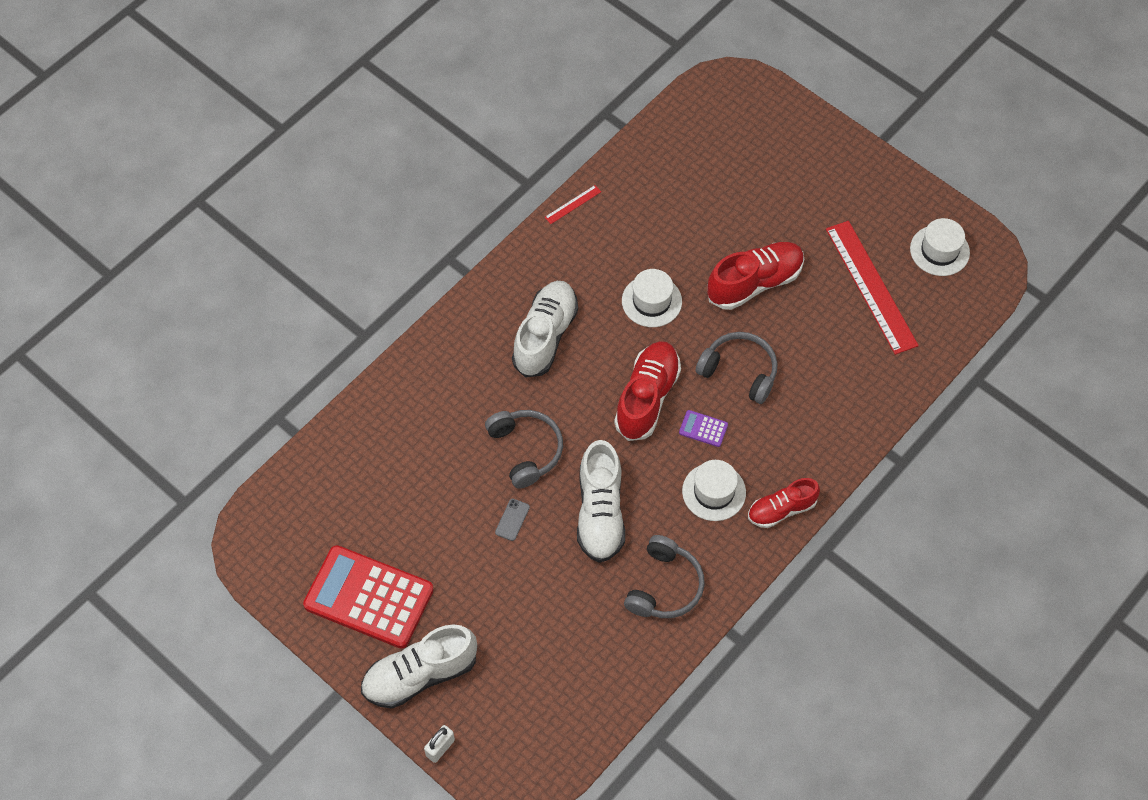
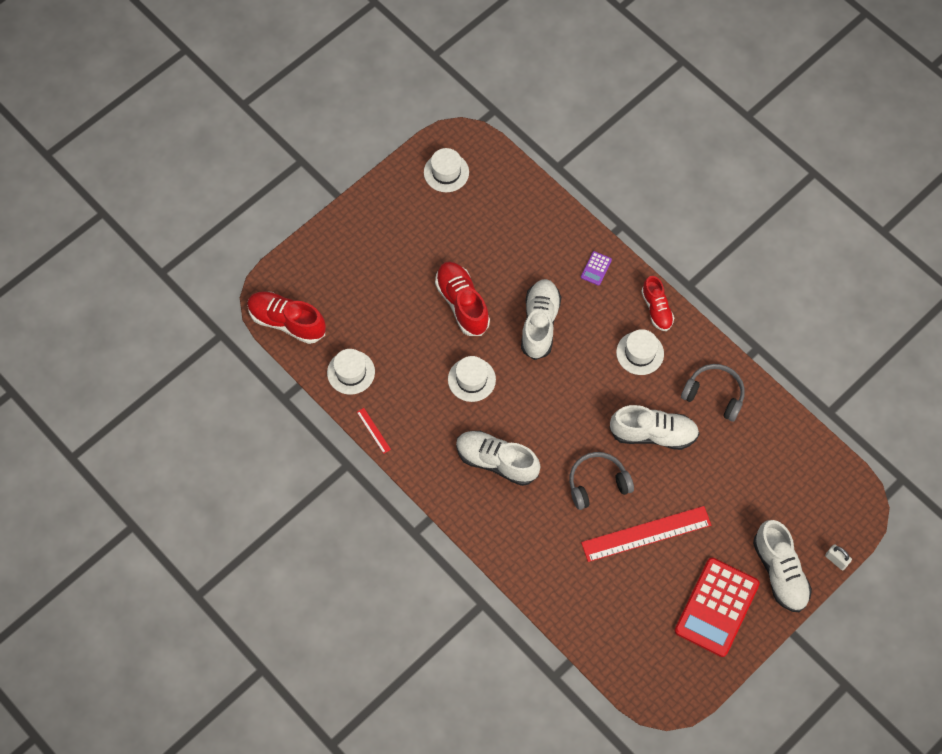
camera: 85 degrees left, 5 degrees up
grey phone [495,499,530,541] -> none
red shoe [614,341,681,441] -> red shoe moved to [247,291,326,344]
purple calculator [679,410,728,447] -> purple calculator moved to [581,251,612,286]
grey headphones [695,332,778,404] -> white shoe [521,279,561,360]
red ruler [826,221,919,355] -> red ruler moved to [581,506,711,562]
none -> white hat [327,349,375,395]

